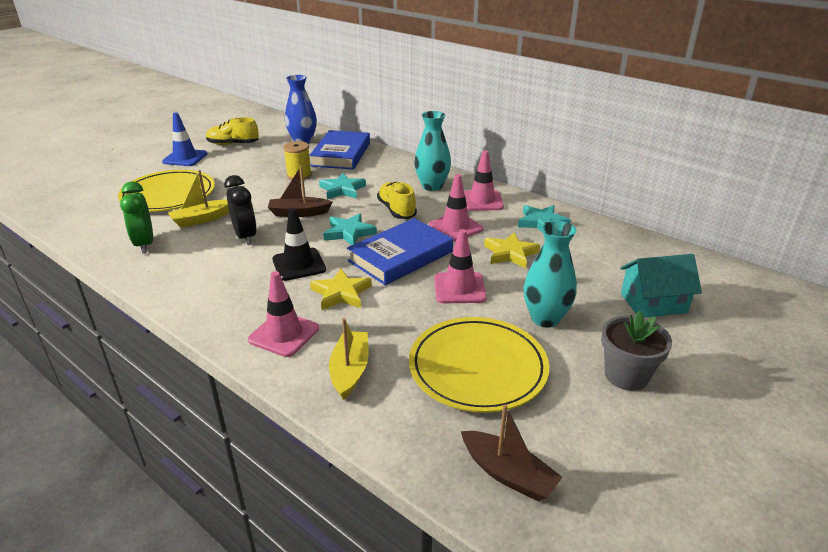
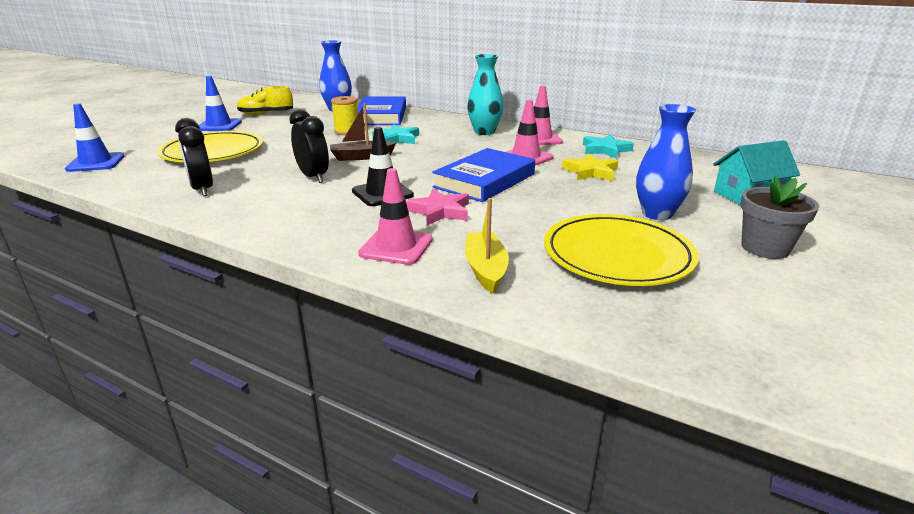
camera: 10 degrees left, 5 degrees down
green clock [120,181,153,253] -> black clock [175,118,213,196]
yellow boat [168,170,229,228] -> none
yellow star [310,268,372,310] -> pink star [406,189,469,225]
turquoise star [323,213,377,245] -> none
yellow shoe [377,182,417,219] -> none
pink traffic cone [434,229,487,303] -> none
brown boat [461,404,562,501] -> none
turquoise vase [524,221,577,327] -> blue vase [636,104,696,220]
none -> blue traffic cone [65,103,124,172]

